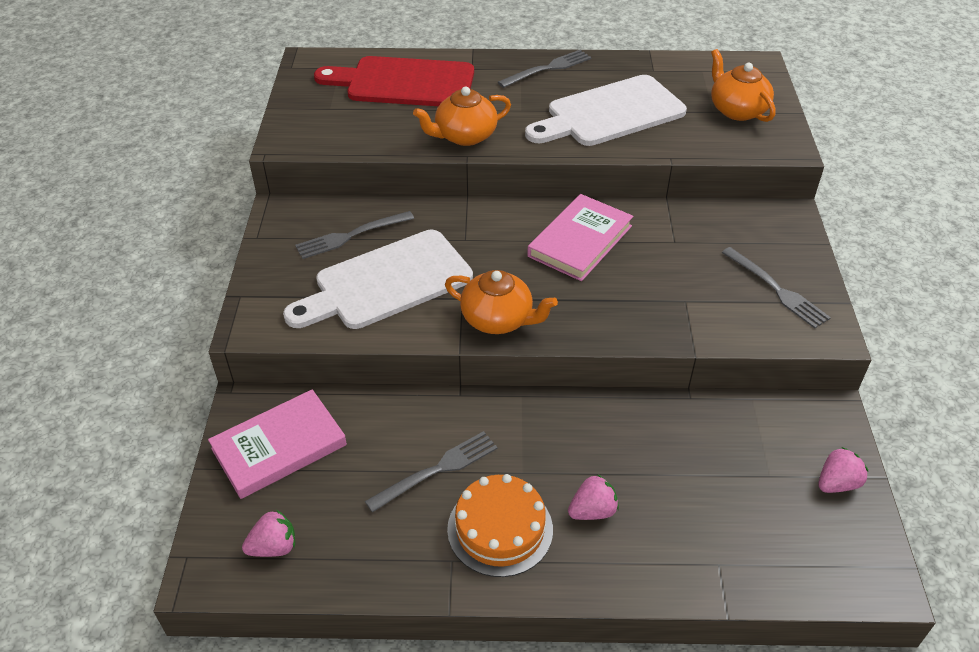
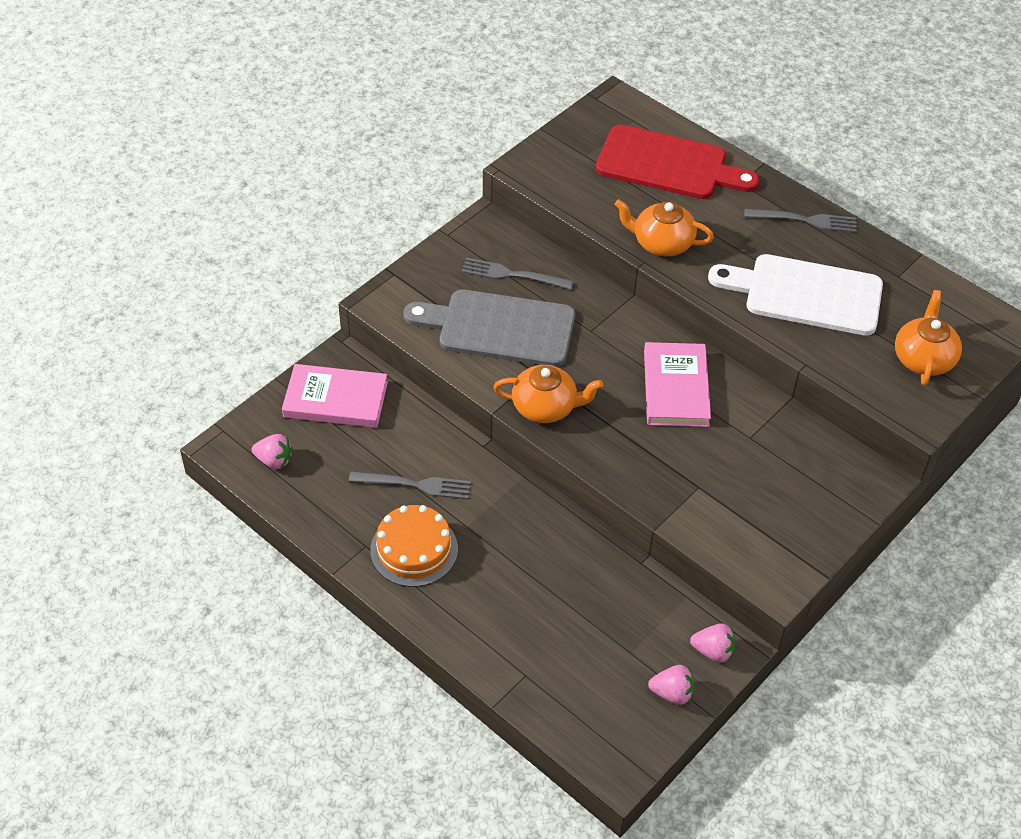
camera: 40 degrees right, 5 degrees up
white cutting board [283,230,473,329] -> grey cutting board [404,290,575,367]
red cutting board [314,56,474,106] -> red cutting board turned 150 degrees clockwise [596,125,760,199]
orange teapot [445,270,558,334] -> orange teapot turned 60 degrees counterclockwise [493,365,603,423]
pink book [527,194,633,281] -> pink book turned 75 degrees counterclockwise [644,342,711,427]
pink strawberry [568,474,619,520] -> pink strawberry moved to [690,624,736,663]
grey fork [722,247,831,329] -> none

